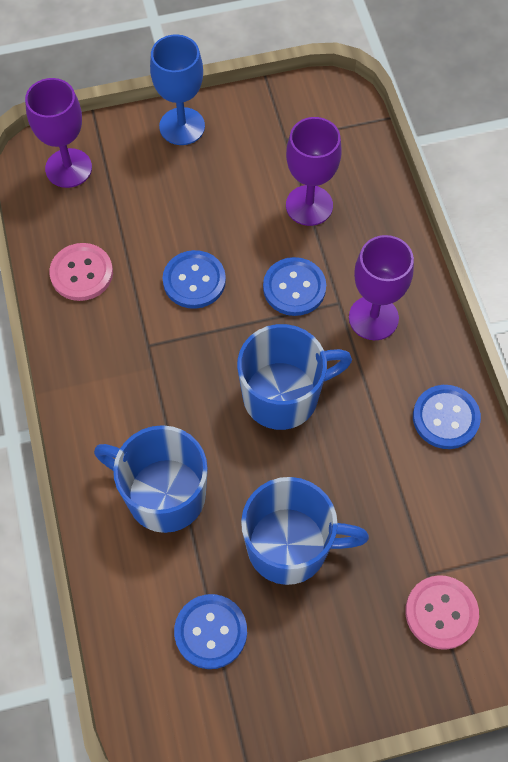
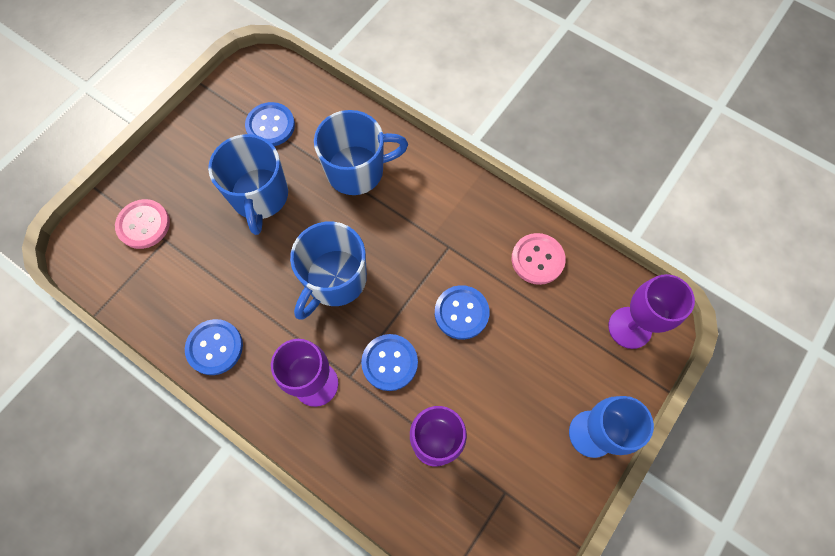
camera: 140 degrees right, 5 degrees up
blue mug [241,477,369,585] -> blue mug turned 60 degrees counterclockwise [208,134,288,235]

